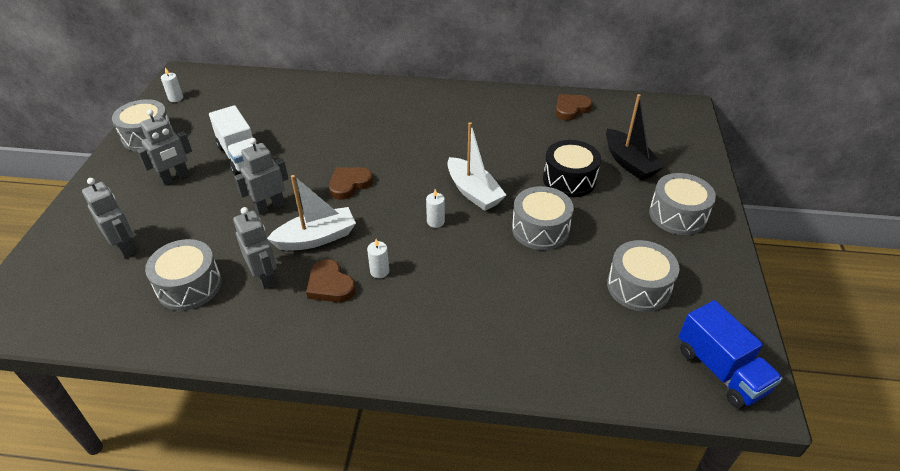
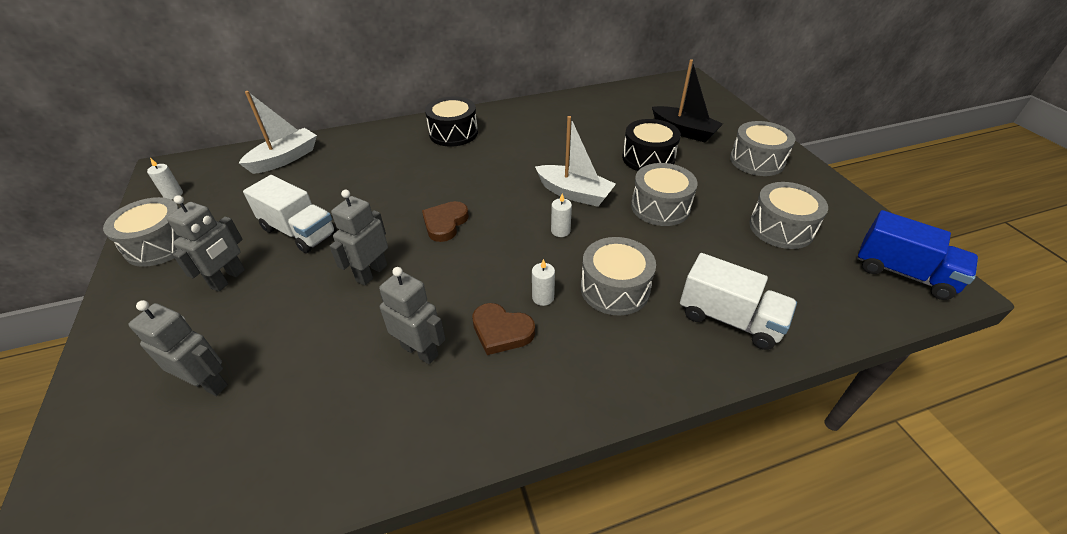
camera: 25 degrees left, 0 degrees up
grey drum [145,239,222,311] -> grey drum moved to [581,237,656,316]
white boat [267,175,356,251] -> white boat moved to [239,91,317,174]
brown heart [555,94,592,120] -> none
none -> black drum [425,96,478,147]
none -> white truck [680,253,797,350]

